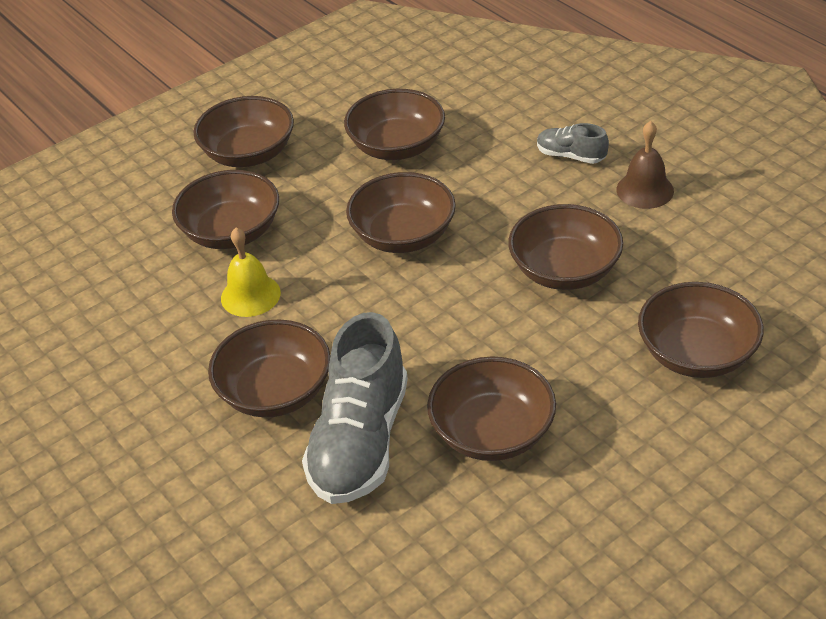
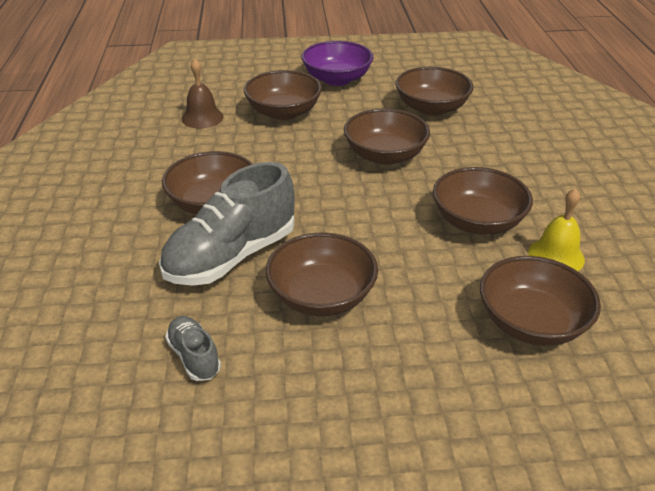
camera: 30 degrees right, 5 degrees down
brown bowl [193,96,294,167] -> purple bowl [301,41,374,86]
yellow bell [221,228,281,317] -> yellow bell moved to [528,188,585,271]
grey shoe [537,123,609,164] -> grey shoe moved to [165,316,221,381]
brown bell [616,121,674,209] -> brown bell moved to [182,59,224,128]

